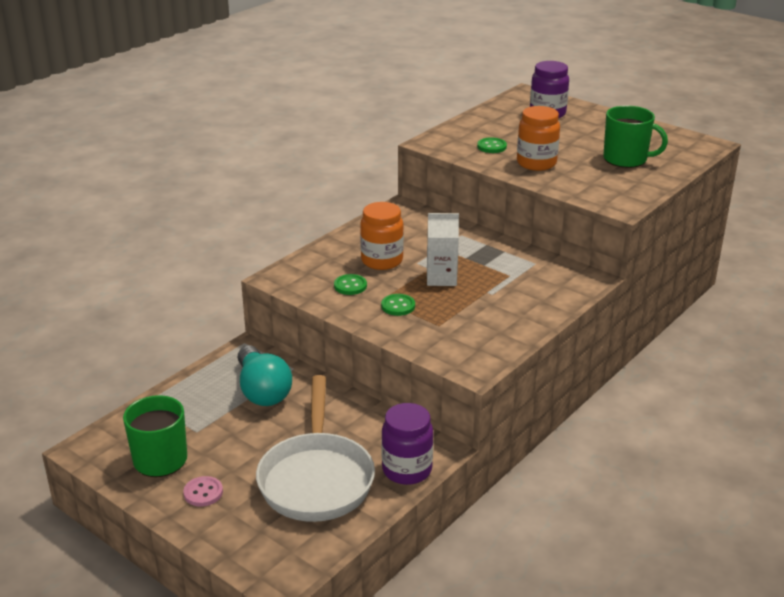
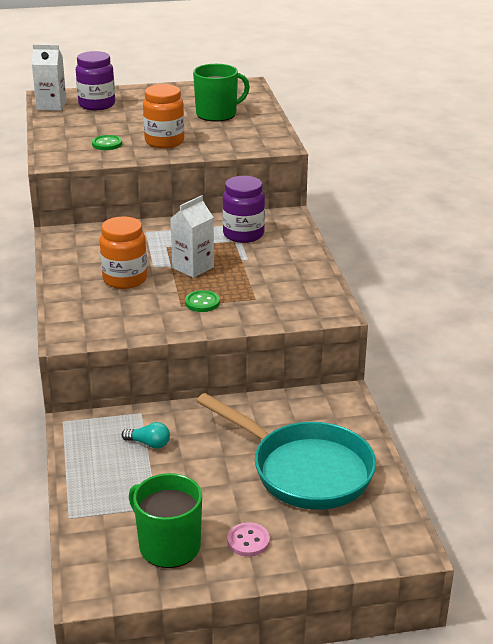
camera: 50 degrees left, 0 degrees up
turquoise light bulb [238,345,292,406] -> turquoise light bulb [122,422,170,449], size x0.46
white pan [256,375,375,522] -> turquoise pan [196,393,376,510]
green button [334,274,367,295] -> none
purple jar [382,403,433,485] -> purple jar moved to [222,176,265,243]
none -> white carton [32,44,67,111]

